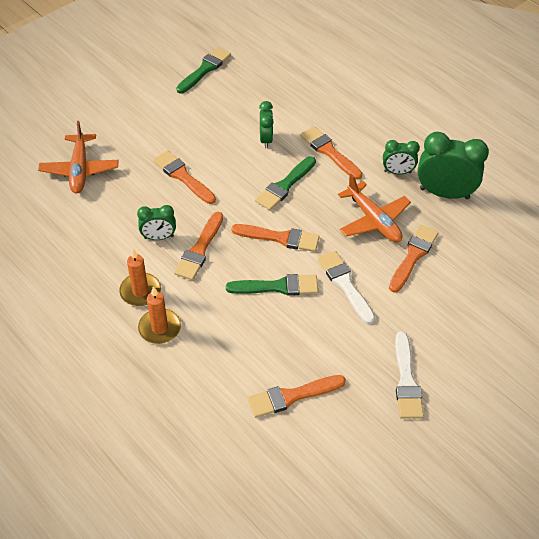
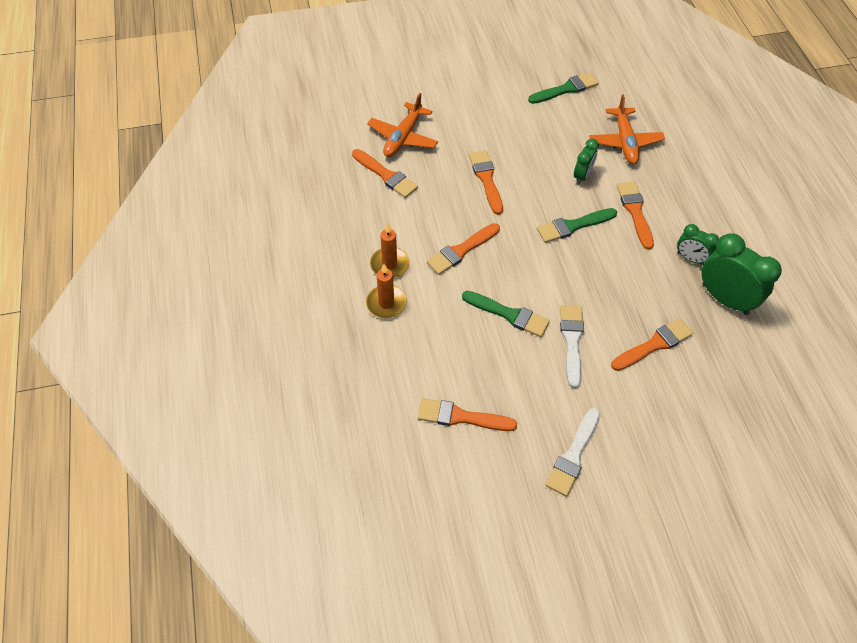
camera: 30 degrees right, 5 degrees up
green clock [137,205,176,240] -> none
orange brush [231,224,320,252] -> orange brush moved to [352,149,418,198]
orange plane [338,174,411,242] -> orange plane moved to [589,95,665,164]

